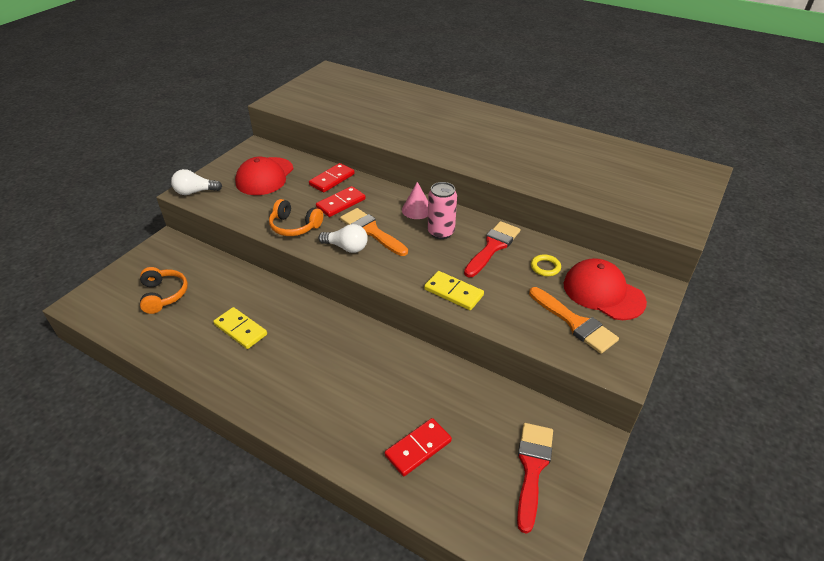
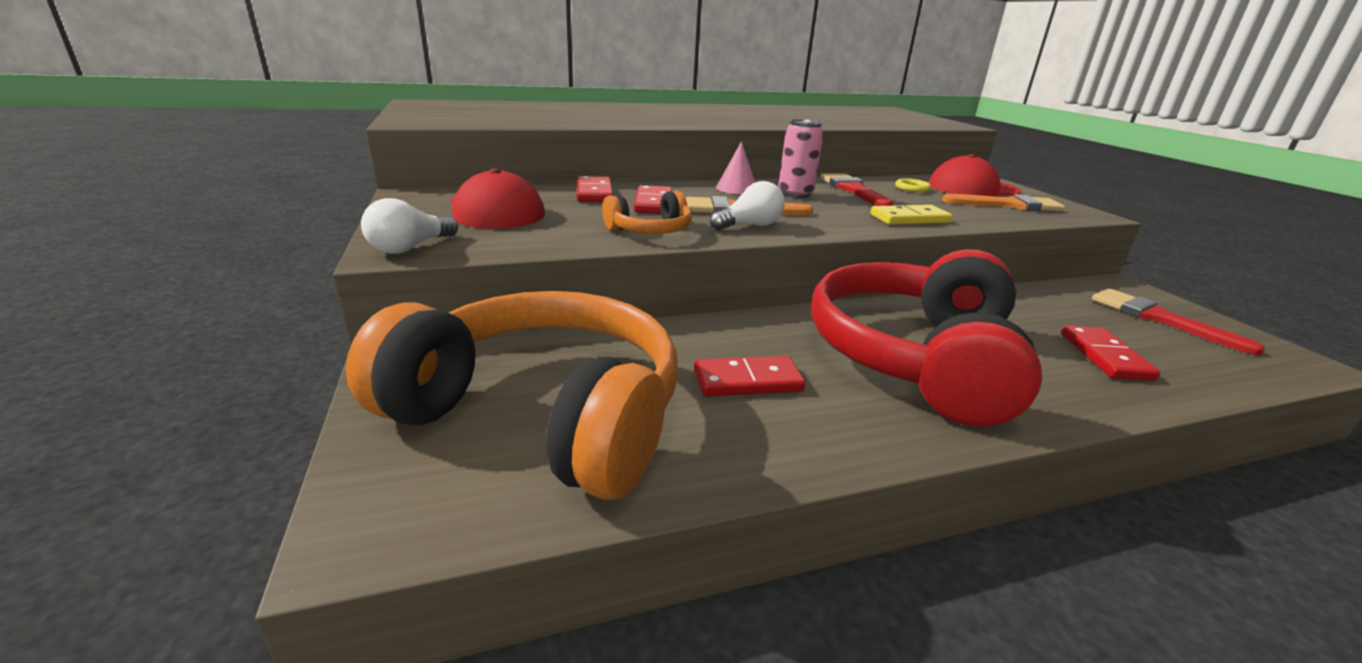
camera: 50 degrees left, 15 degrees down
orange headphones [140,267,188,314] -> orange headphones [346,291,678,500], size x2.35
yellow domino [213,307,267,349] -> red domino [694,356,805,396]
none -> red headphones [811,249,1043,427]

